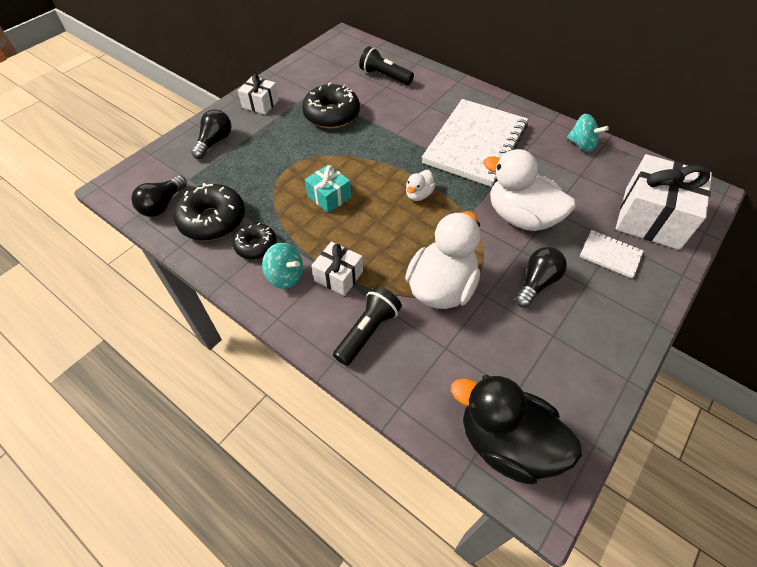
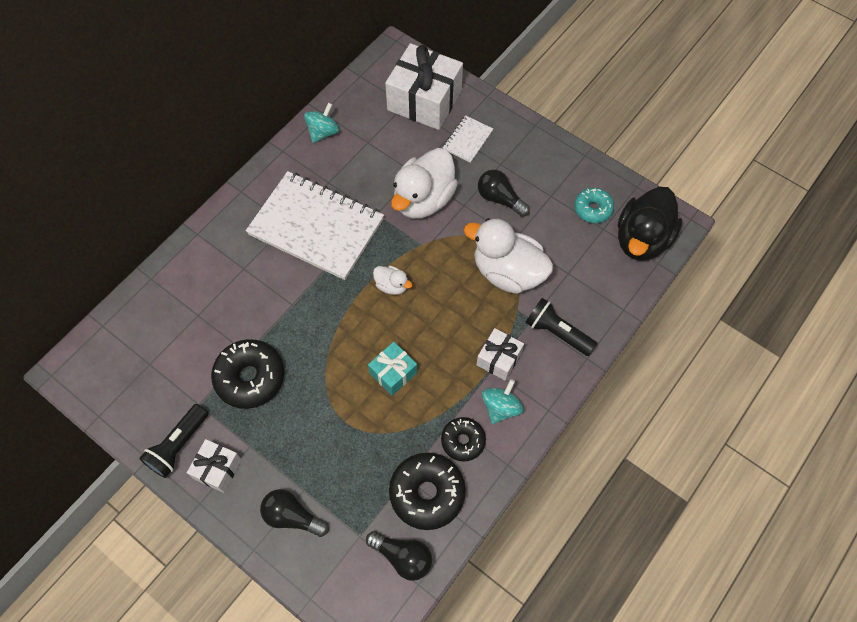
camera: 90 degrees left, 10 degrees up
black flashlight [359,46,414,85] -> black flashlight moved to [139,404,208,478]
none -> turquoise donut [574,188,614,223]

